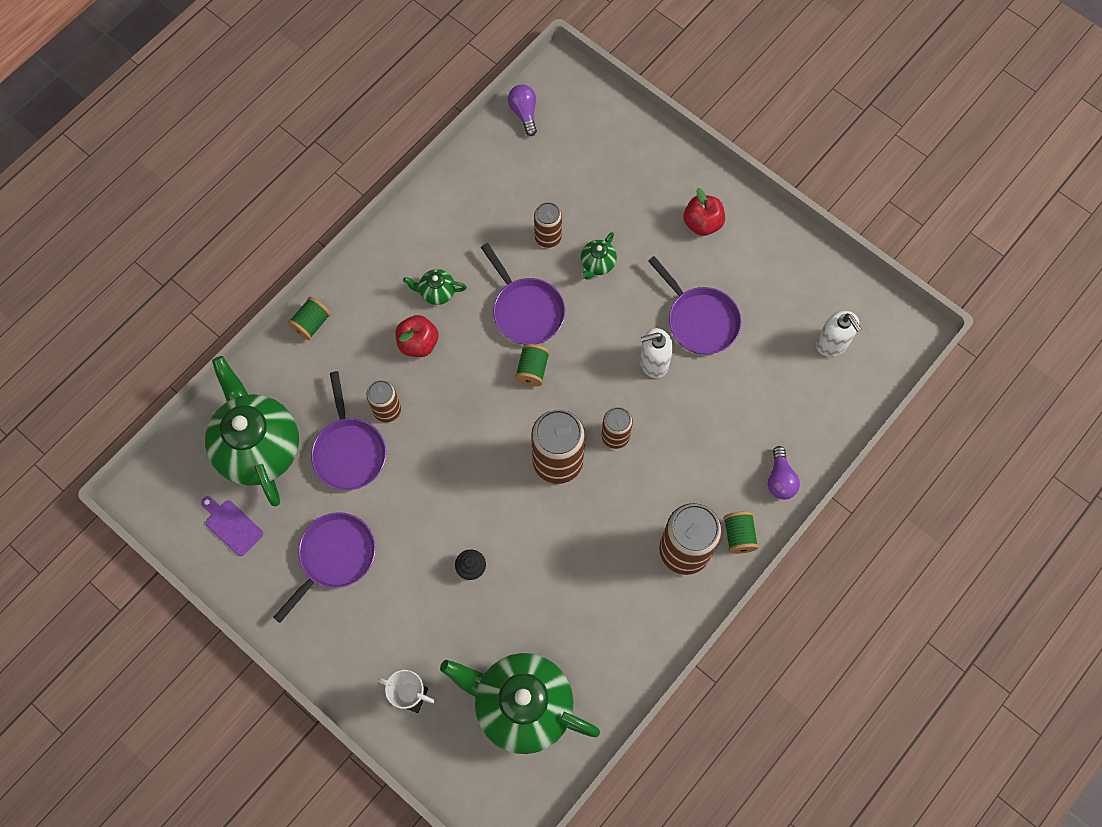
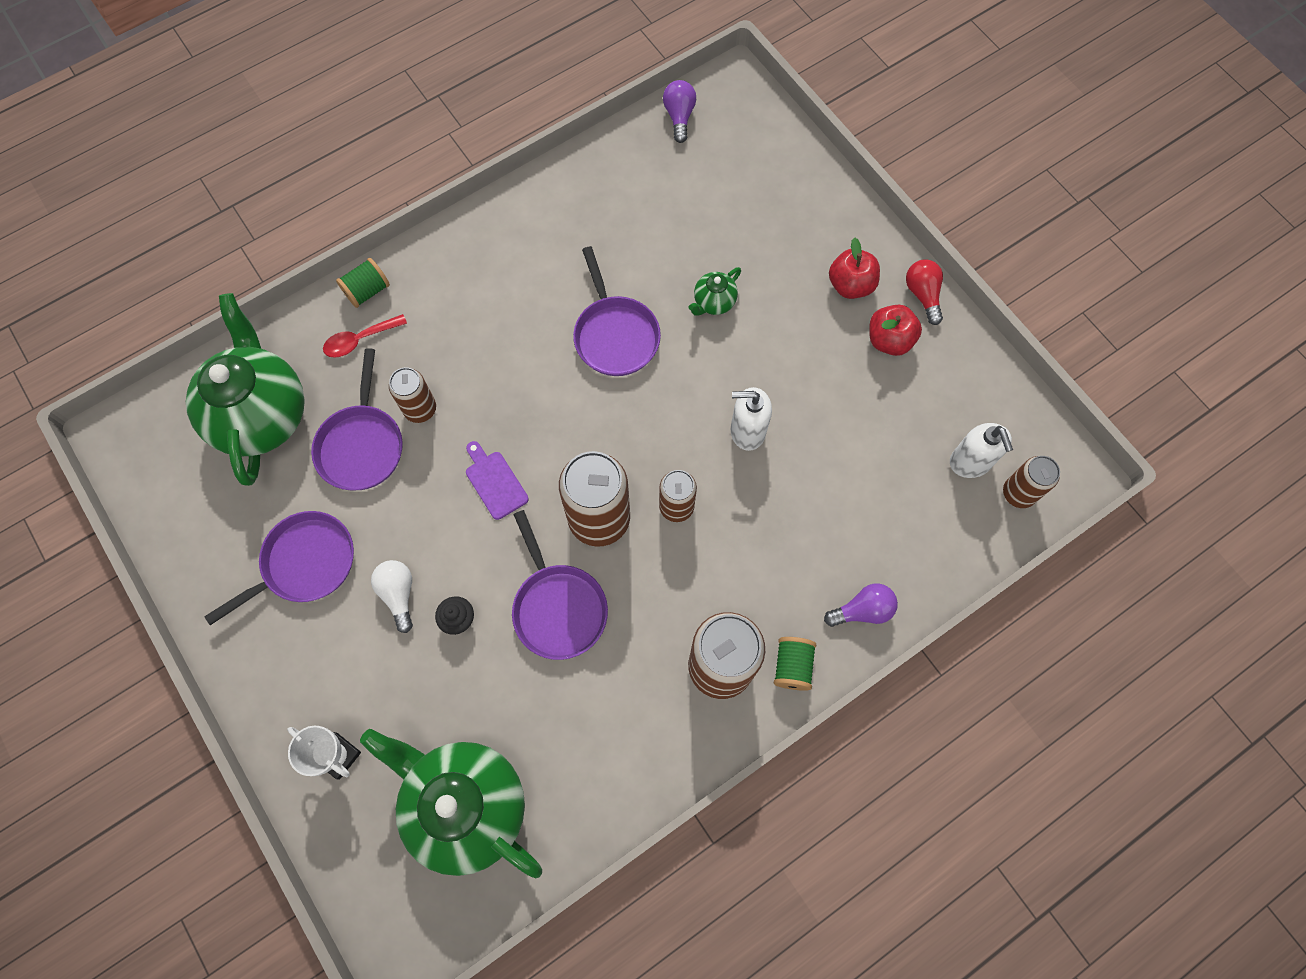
camera: 15 degrees right, 0 degrees up
purple cutting board [201,496,263,556] -> purple cutting board moved to [466,441,529,520]
red apple [395,315,438,357] -> red apple moved to [869,305,922,356]
green teapot [403,269,467,305] -> none
green spool [515,344,550,387] -> none
brown can [534,202,562,248] -> brown can moved to [1003,456,1060,508]
purple pan [648,256,742,355] -> purple pan moved to [512,510,608,660]
purple light bulb [768,446,800,500] -> purple light bulb turned 120 degrees counterclockwise [824,584,898,627]
none -> red spoon [323,314,407,358]
none -> white light bulb [371,560,413,633]
none -> red light bulb [906,260,943,325]

